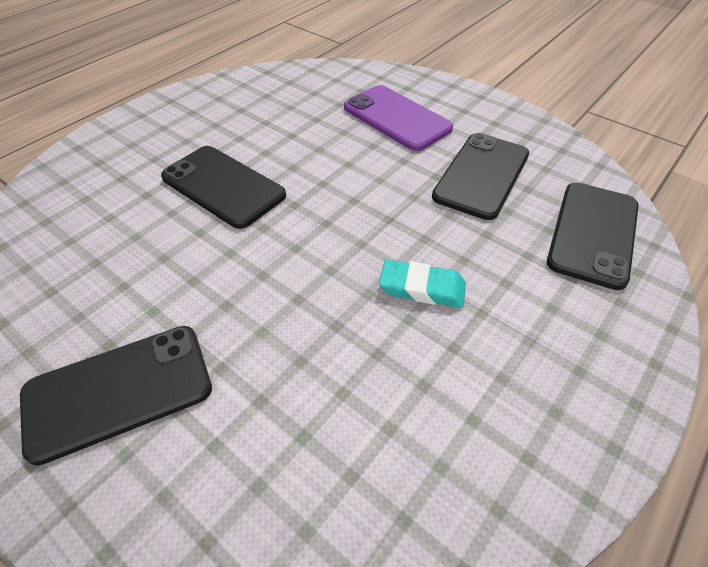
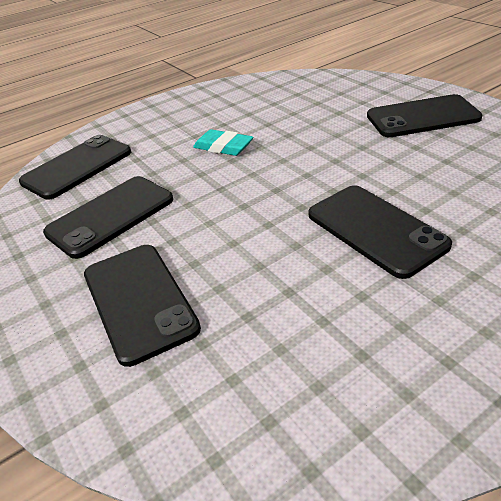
camera: 160 degrees left, 10 degrees down
purple phone [344,85,453,151] -> black phone [84,245,201,367]

